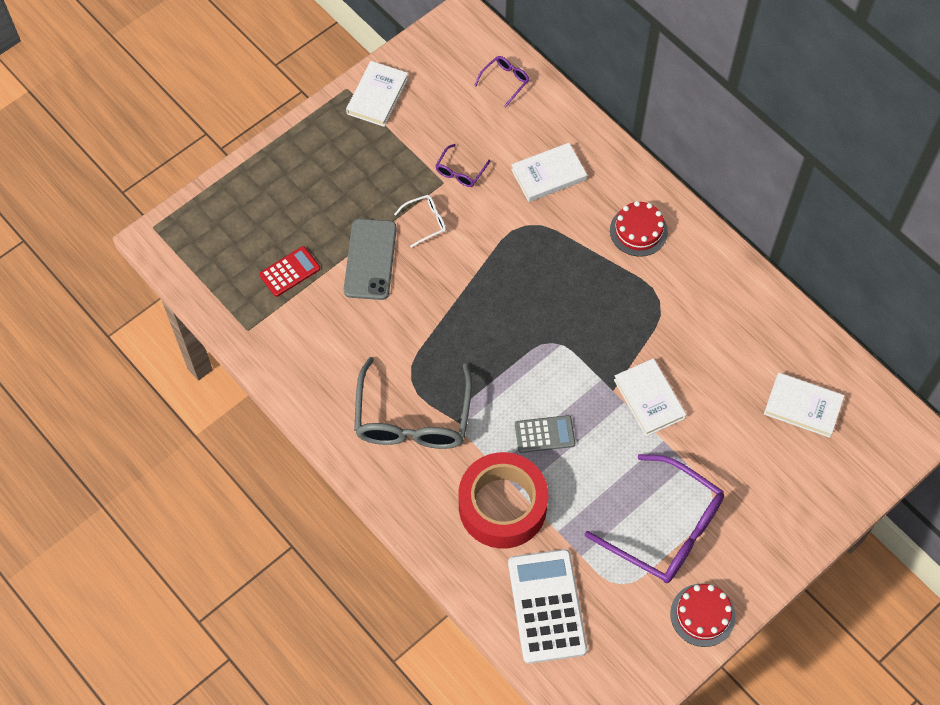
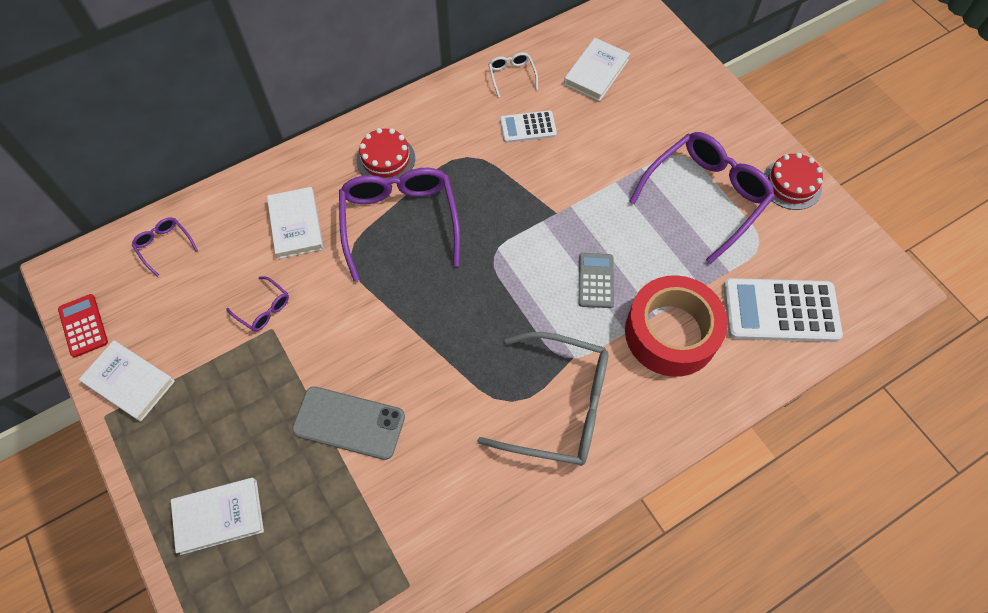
camera: 80 degrees left, 0 degrees up
red calculator [259,246,320,297] -> red calculator moved to [58,294,108,358]
white glasses [394,195,446,248] -> white glasses moved to [488,52,538,98]
white book [614,358,686,436] -> white book moved to [171,478,264,555]
none -> purple glasses [339,168,460,281]
none -> white calculator [500,110,557,143]

